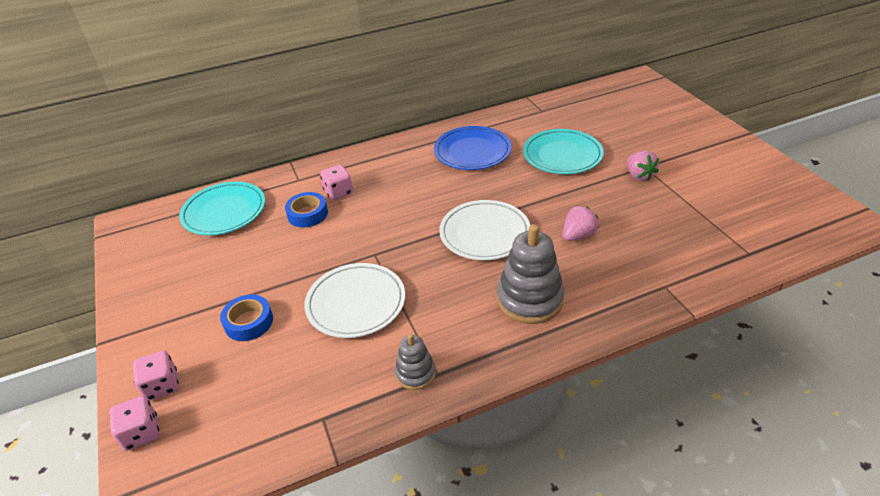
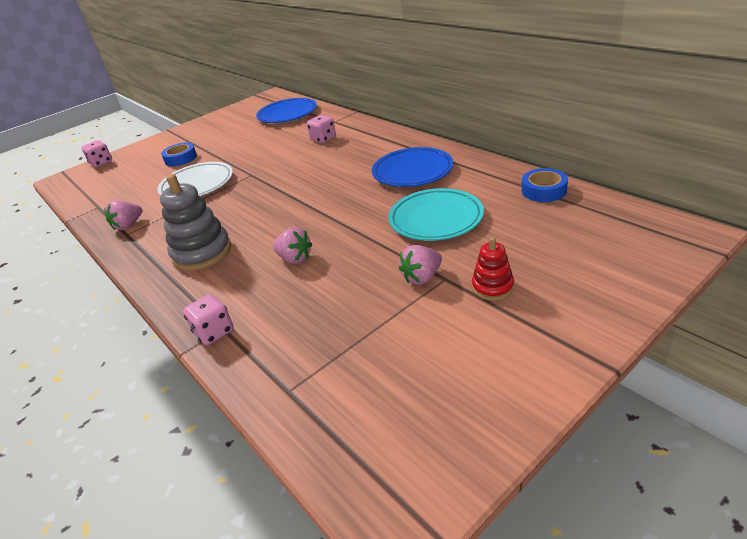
camera: 75 degrees right, 5 degrees down
pink dice [133,351,179,401] -> pink dice moved to [183,294,233,345]
turquoise plate [179,182,265,235] -> blue plate [256,98,317,123]
blue tape [285,192,328,227] -> blue tape moved to [522,168,568,202]
grey stacking toy [395,334,436,390] -> pink strawberry [104,200,142,230]
white plate [439,200,530,260] -> none
none -> red stacking toy [472,237,514,300]

